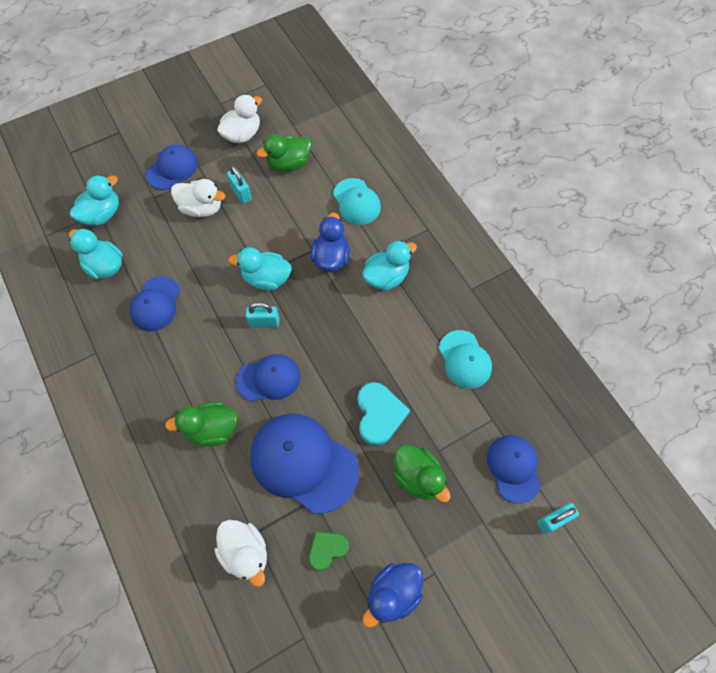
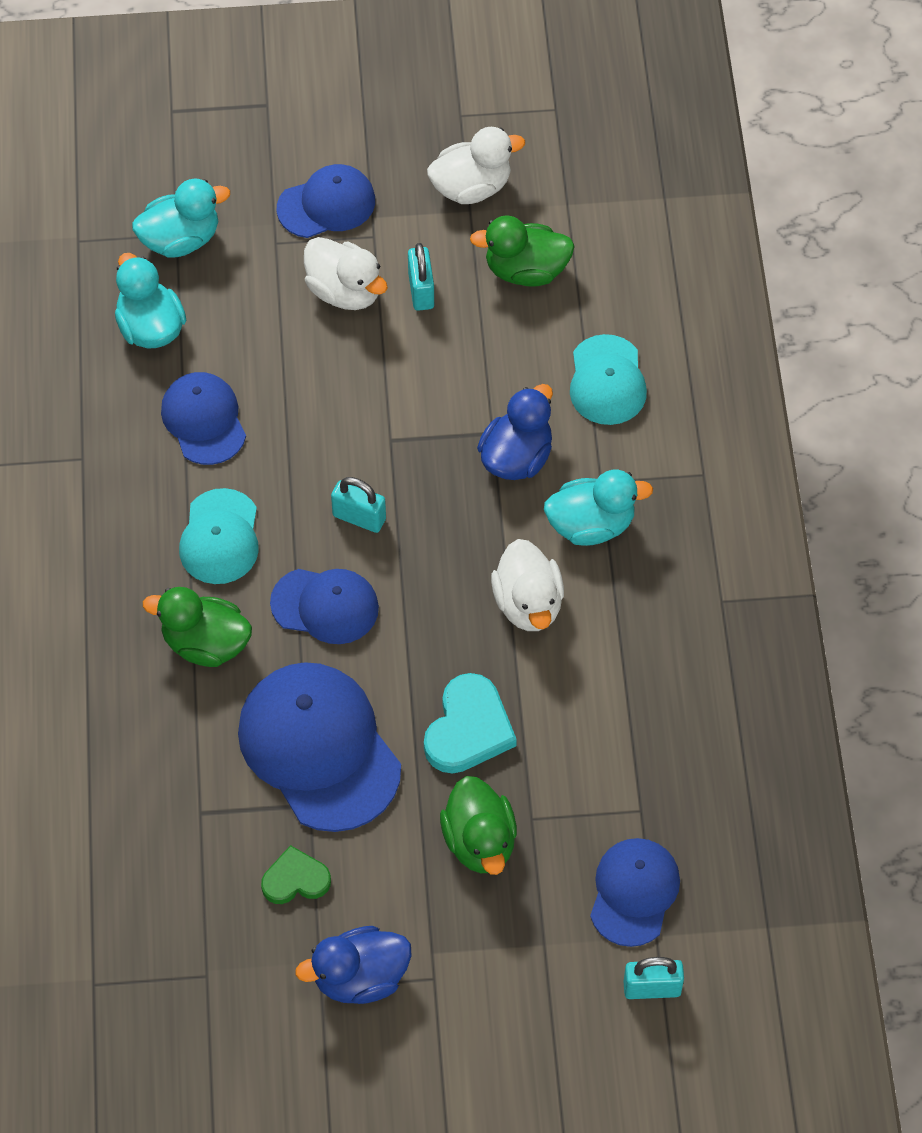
camera: 25 degrees right, 5 degrees down
blue cap [130,276,180,331] -> blue cap turned 120 degrees clockwise [161,372,246,465]
white duck [214,520,267,587] -> white duck moved to [491,539,564,631]
turquoise duck [228,247,292,290] -> none
turquoise cap [439,330,492,389] -> turquoise cap moved to [179,488,259,584]

